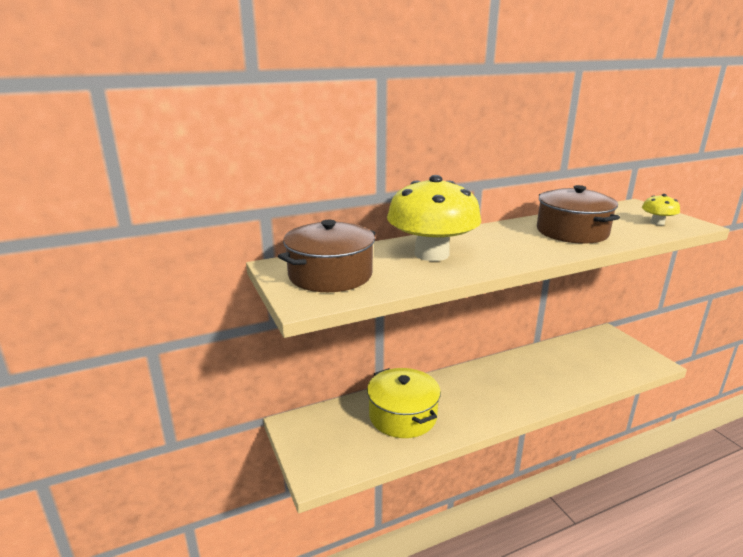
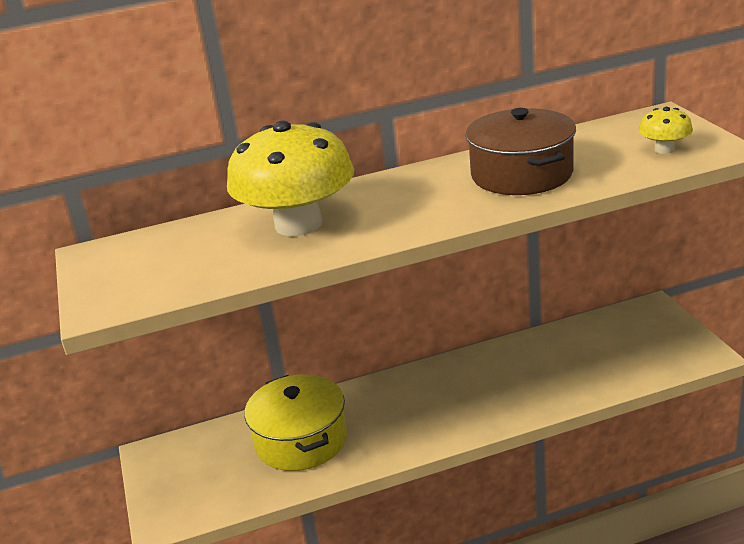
camera: 10 degrees right, 5 degrees up
brown pot [278,220,376,292] -> none

